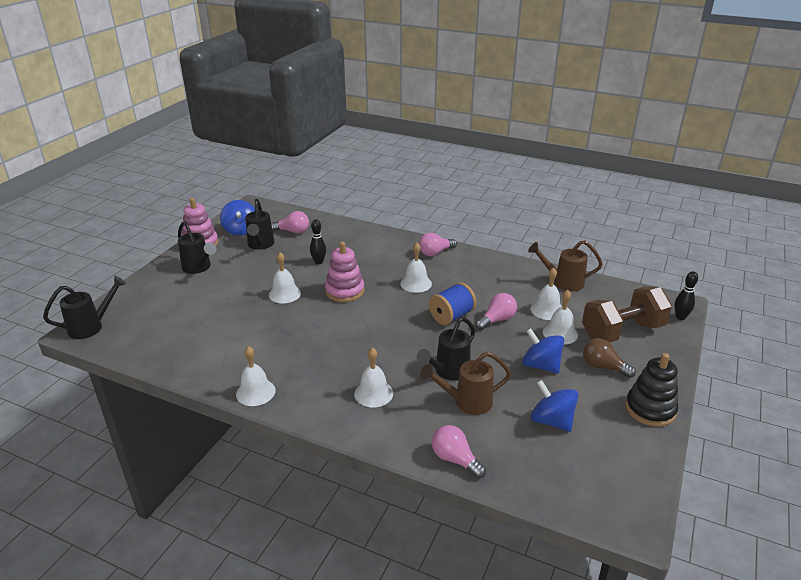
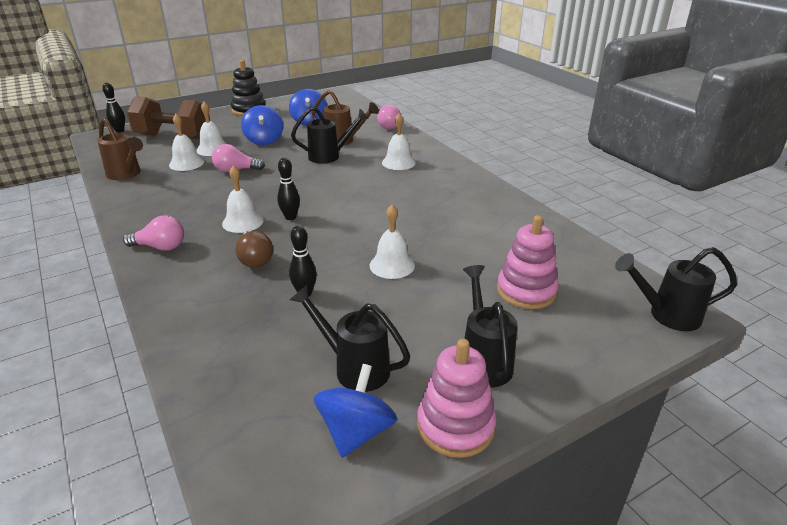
camera: 145 degrees left, 0 degrees up
white bell [236,346,276,406] -> none
black watering can [245,199,275,250] -> black watering can turned 90 degrees counterclockwise [290,285,410,392]
pink light bulb [271,211,309,234] -> none
pink stacking toy [325,242,364,302] -> pink stacking toy moved to [497,215,559,309]
blue spool [429,282,476,325] -> none
brown light bulb [583,338,636,378] -> brown light bulb moved to [235,231,273,268]
none -> black bowling pin [277,158,300,220]

